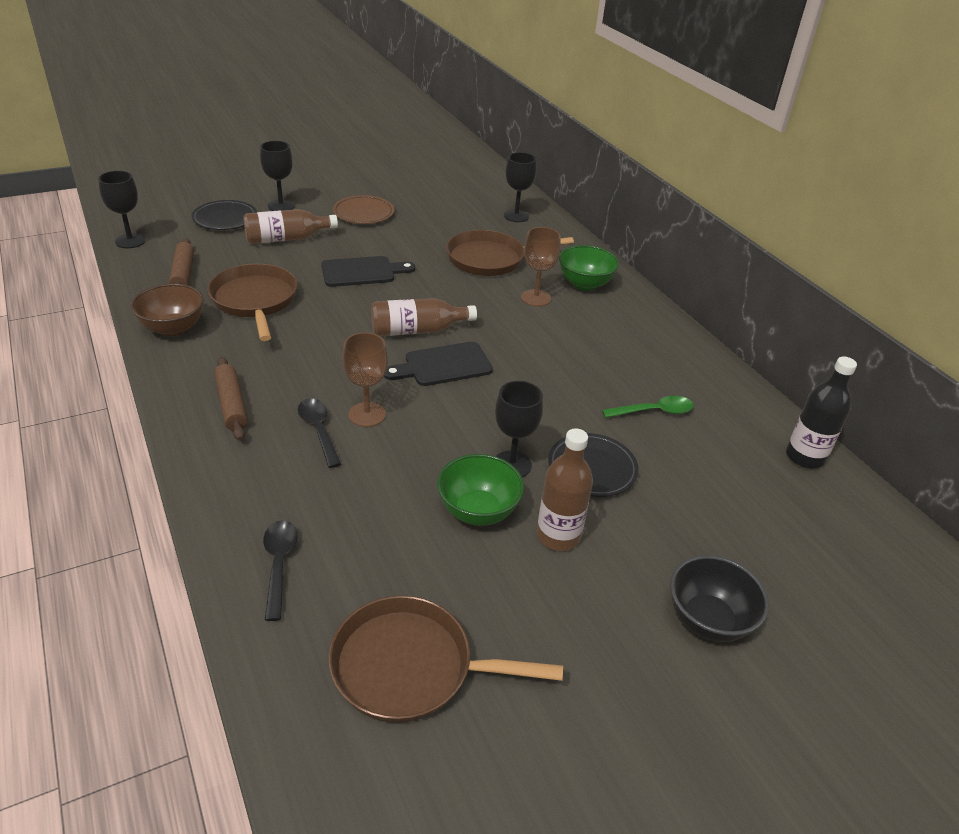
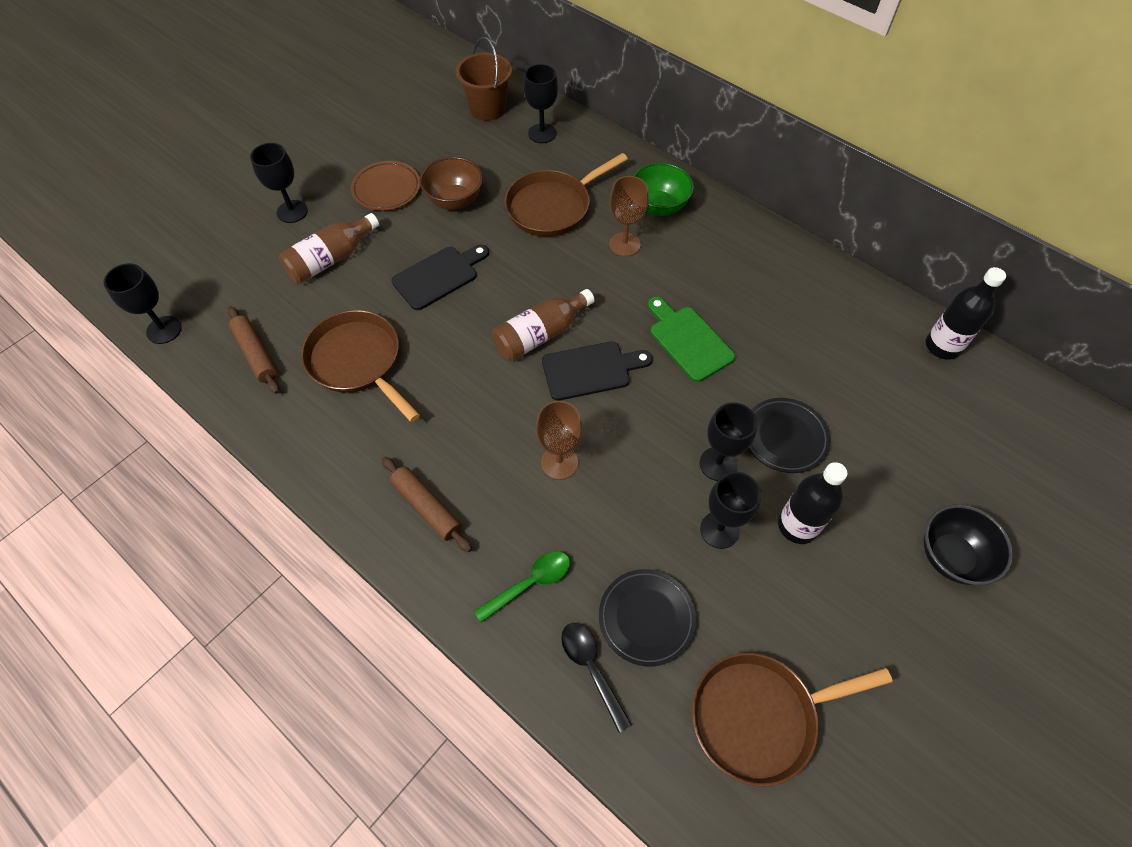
camera: 20 degrees left, 20 degrees up
brown bowl [131,284,204,336] -> brown bowl moved to [419,157,483,210]
black plate [191,200,257,230] -> black plate moved to [599,569,696,666]
black spoon [298,398,341,468] -> none
black cutting board [384,342,493,386] -> black cutting board turned 150 degrees counterclockwise [542,341,653,401]
green bowl [437,454,524,526] -> black goblet [700,472,761,549]
brown bottle [537,428,593,551] -> black bottle [778,462,847,544]
green spoon [602,396,694,418] -> green spoon moved to [474,551,570,623]
none -> brown bucket [455,37,512,121]
none -> green cutting board [648,297,735,382]

